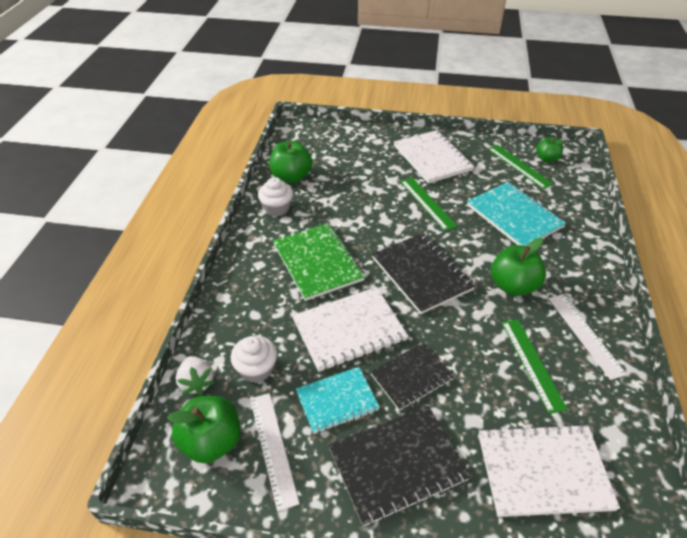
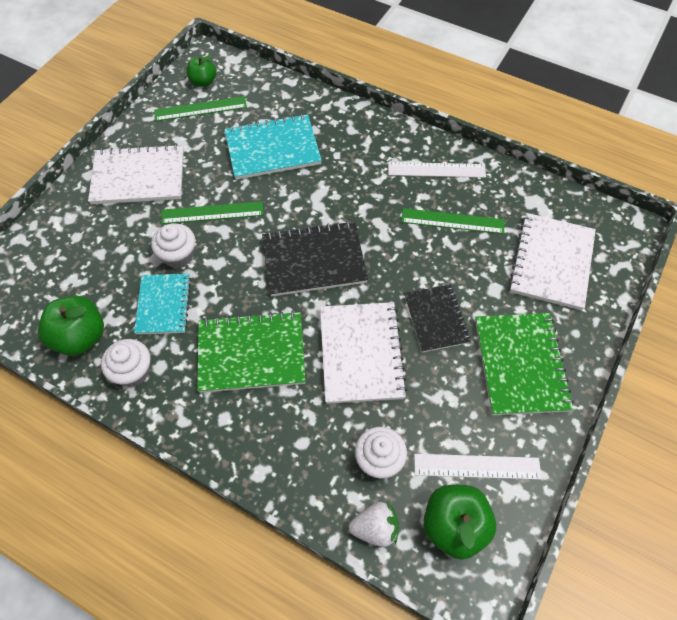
camera: 70 degrees left, 15 degrees up
turquoise notebook [296,367,380,434] -> turquoise notebook moved to [134,274,191,335]
black notebook [328,406,471,527] -> green notebook [475,313,574,415]
green apple [491,238,546,296] -> none
none -> white cupcake [151,224,196,268]

